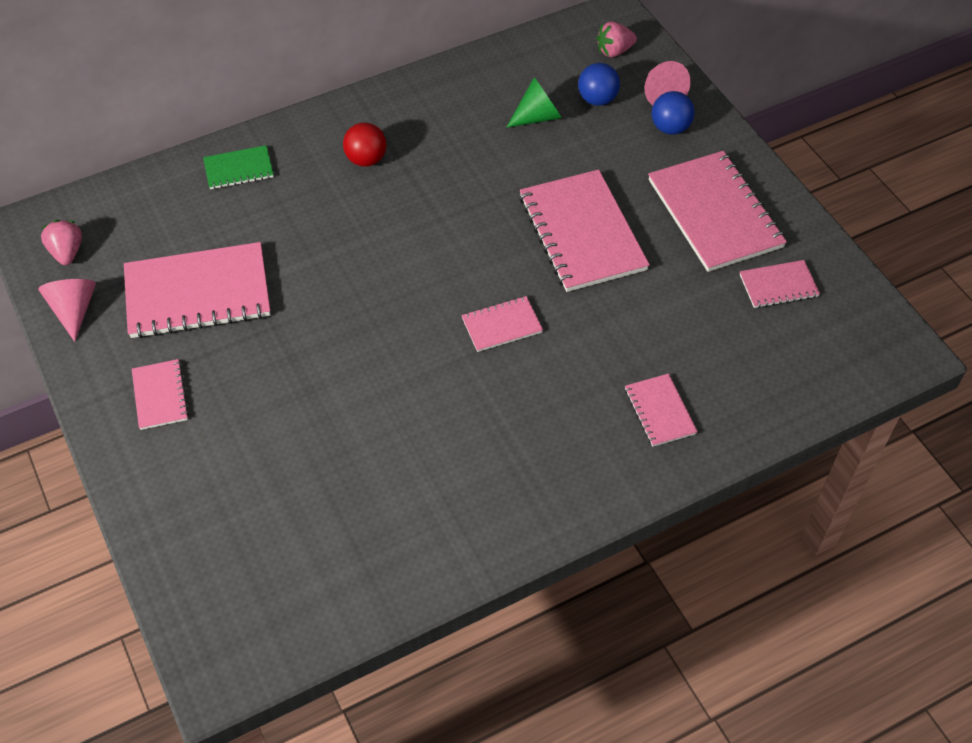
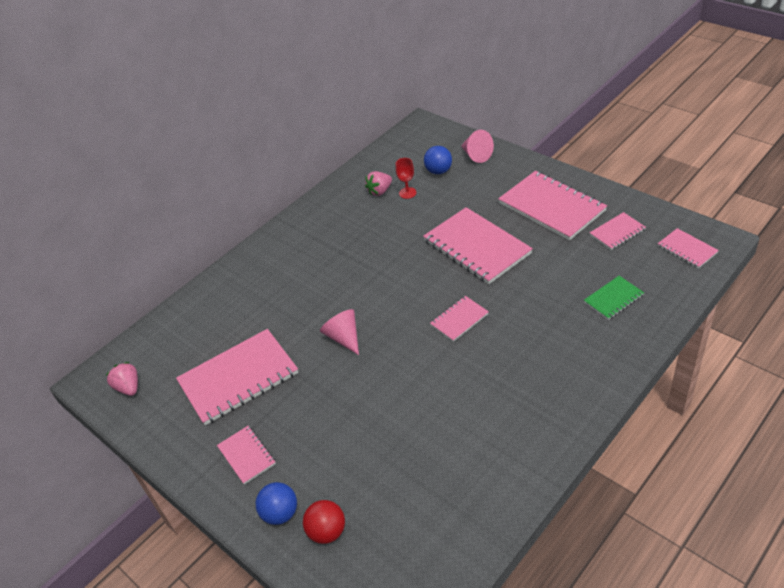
camera: 15 degrees left, 10 degrees down
pink cone [38,279,96,342] -> pink cone moved to [320,309,359,355]
green notebook [203,145,274,189] -> green notebook moved to [584,276,644,320]
red ball [343,122,386,167] -> red ball moved to [303,500,345,544]
green cone [506,77,562,128] -> red goblet [396,158,416,199]
pink strawberry [596,21,637,57] -> pink strawberry moved to [365,171,392,196]
pink notebook [625,374,698,447] -> pink notebook moved to [658,228,719,268]
blue ball [652,91,695,135] -> blue ball moved to [256,482,297,525]

